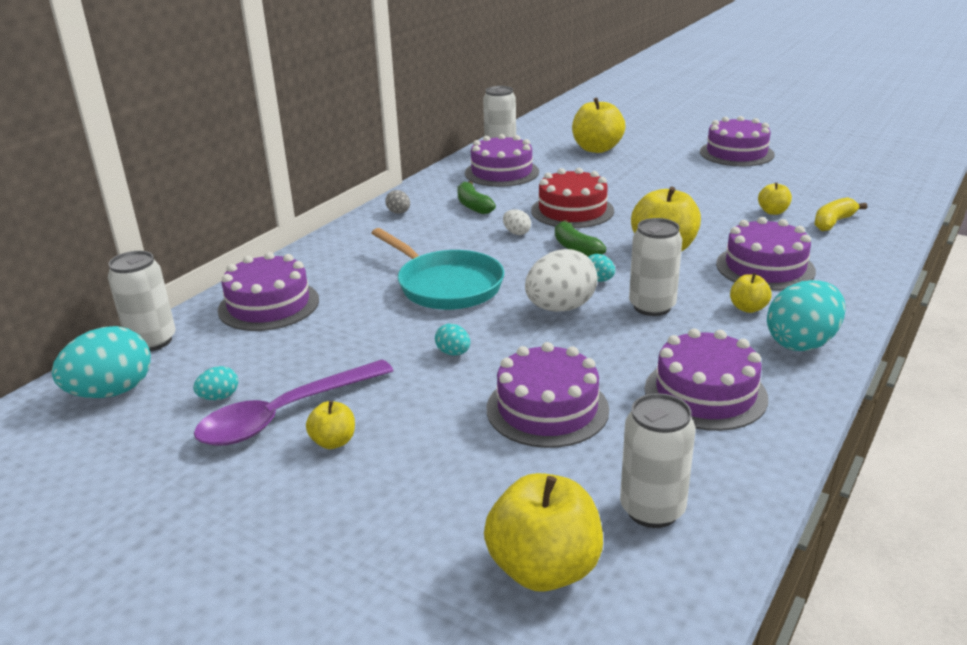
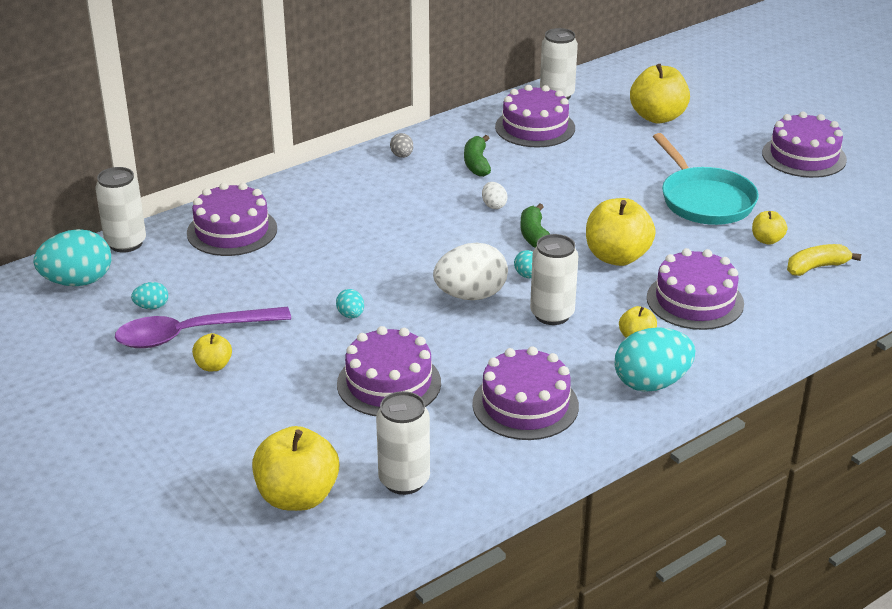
camera: 20 degrees right, 5 degrees up
turquoise pan [372,228,504,310] -> turquoise pan moved to [653,133,759,225]
red cake [531,168,614,228] -> none

